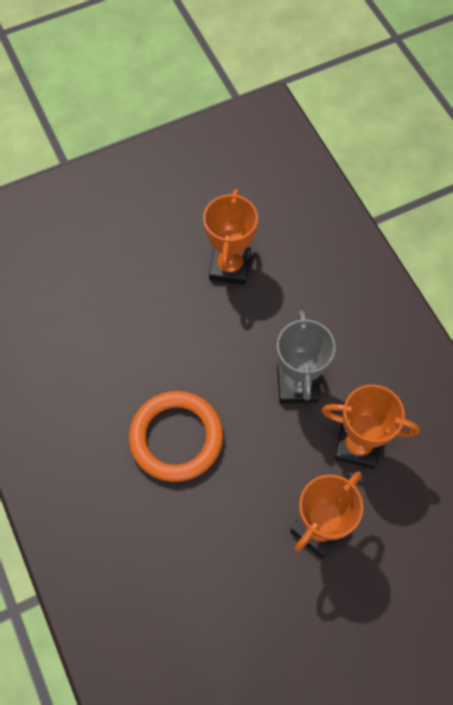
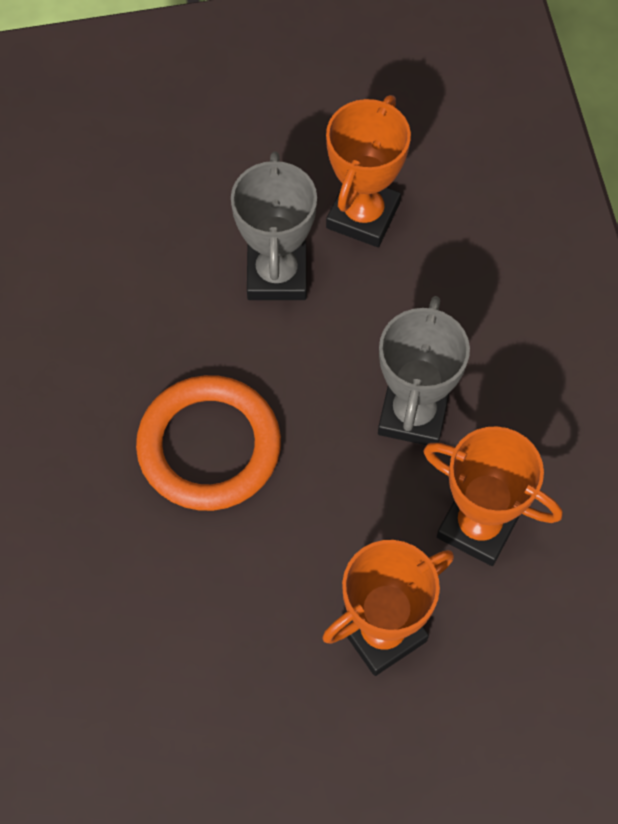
camera: 15 degrees right, 0 degrees up
none -> grey trophy [231,152,317,300]

